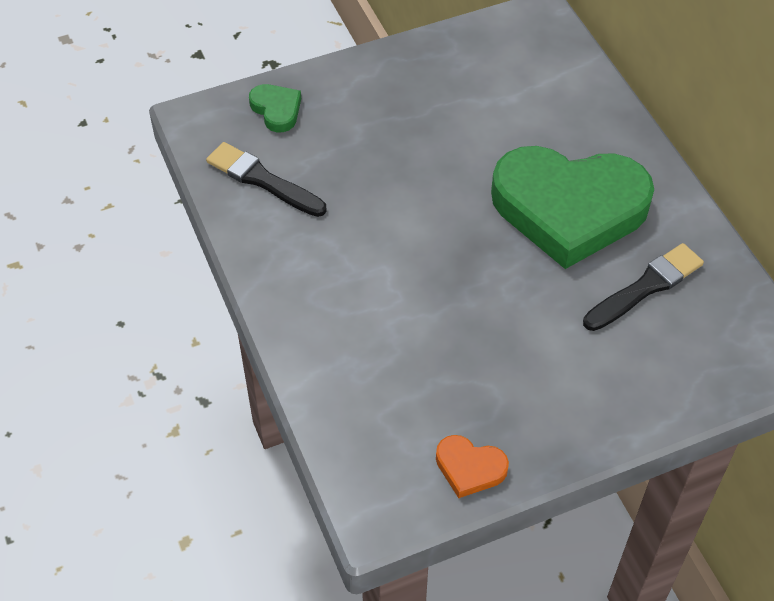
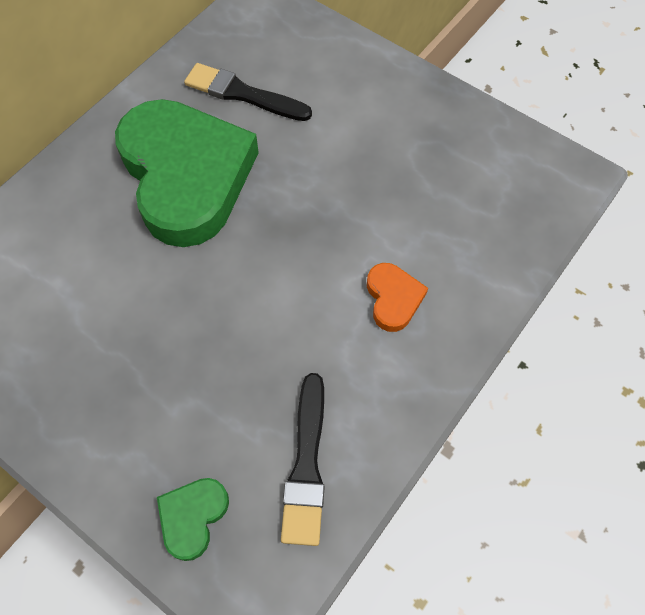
camera: 120 degrees left, 10 degrees up
orange heart [436,435,509,498] -> orange heart moved to [367,263,428,332]

